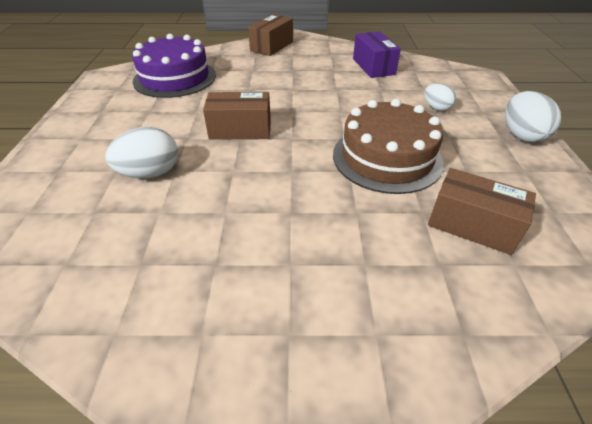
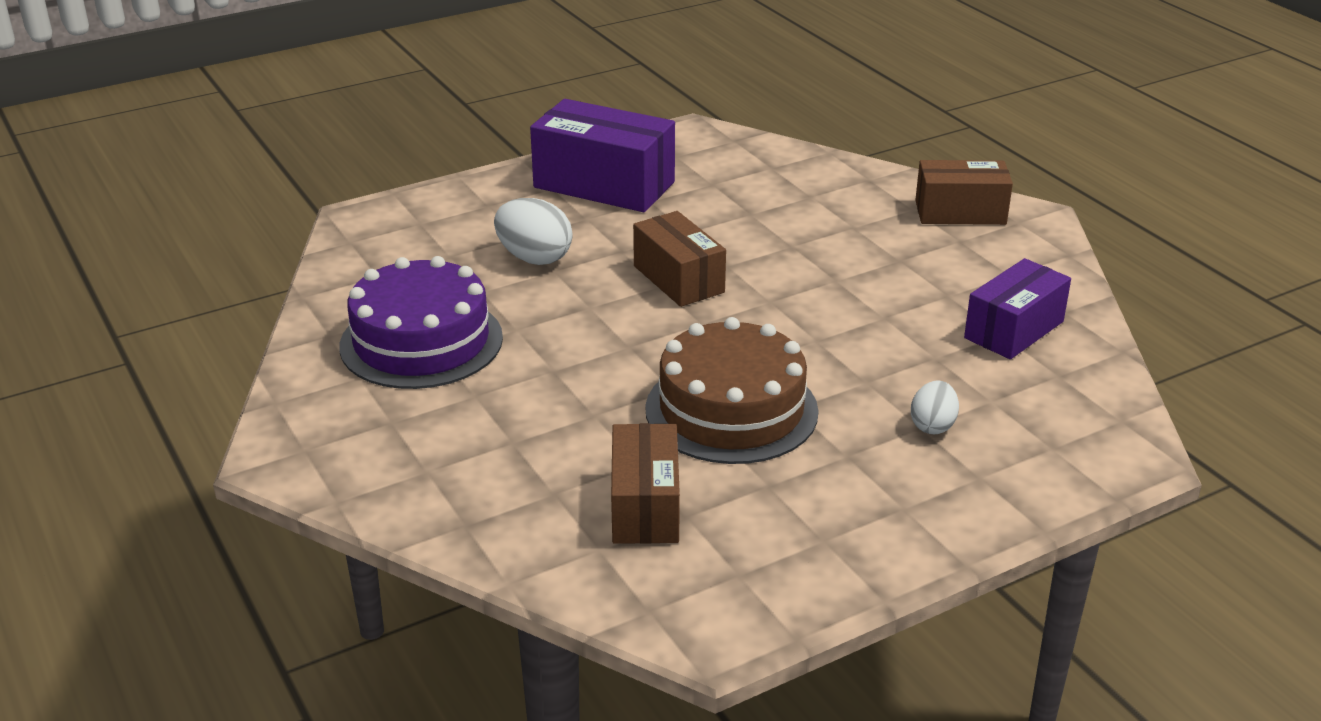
camera: 60 degrees right, 10 degrees down
purple cake [132,34,216,98] -> purple cake moved to [339,256,503,389]
white egg [505,91,561,143] -> none
none -> purple box [530,99,675,212]

